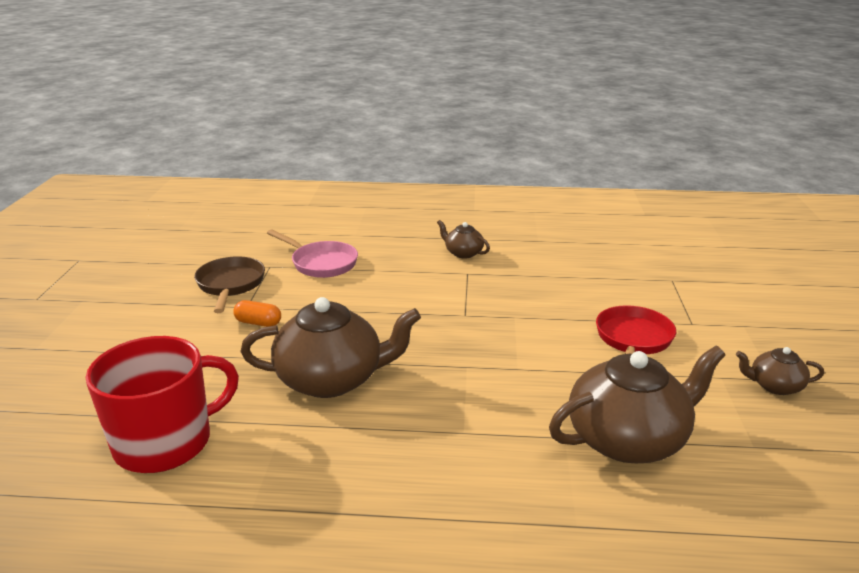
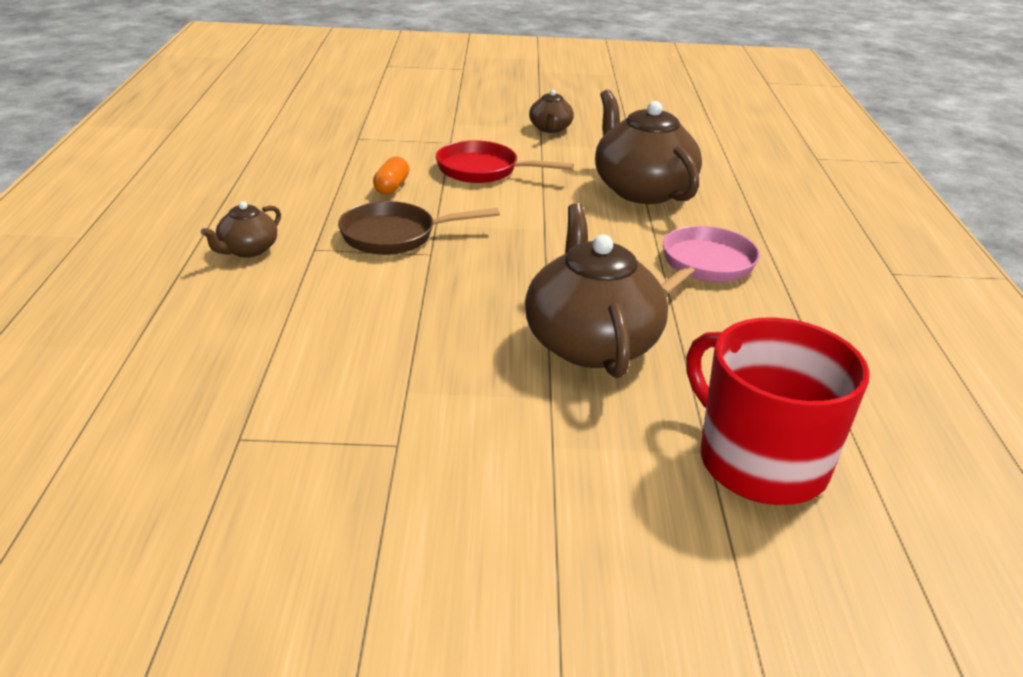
camera: 95 degrees left, 5 degrees up
brown pan [194,256,265,313] -> brown pan moved to [338,201,500,255]
orange capsule [233,300,281,327] -> orange capsule moved to [373,156,409,195]
pink pan [267,229,358,278] -> pink pan moved to [661,226,760,295]

